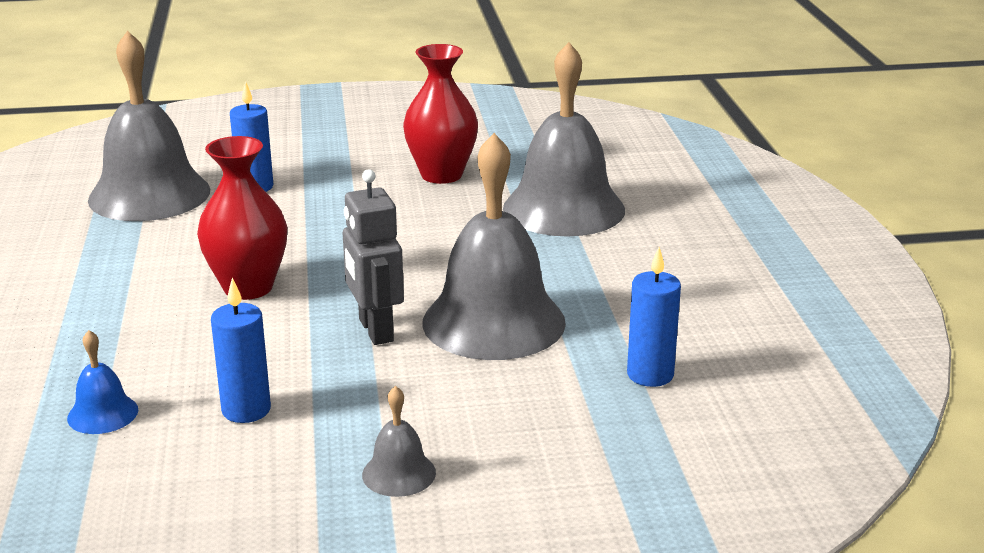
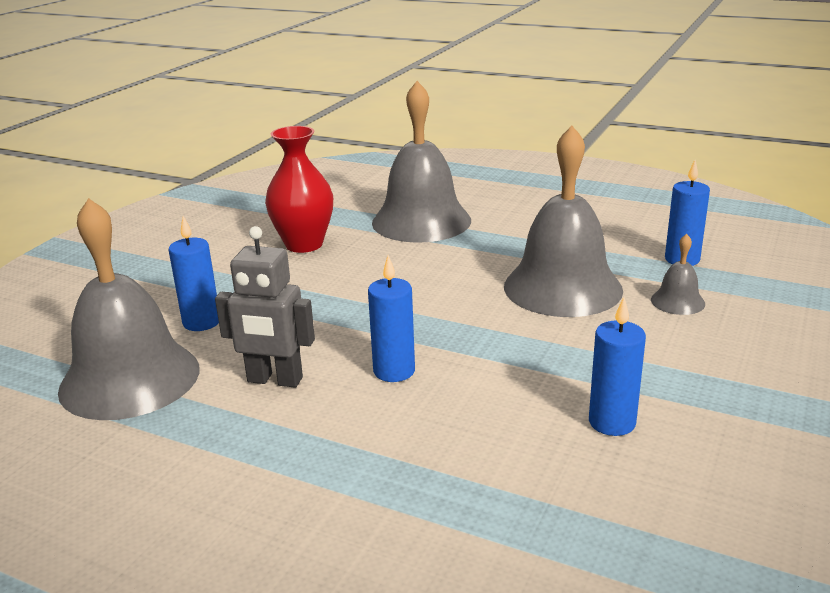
camera: 55 degrees left, 0 degrees up
blue bell [67,330,138,434] -> none
red vase [197,136,287,300] -> blue candle [368,255,415,382]
grey robot [343,169,404,345] -> grey robot moved to [215,226,315,387]
grey bell [362,386,436,497] -> grey bell moved to [651,234,705,315]

